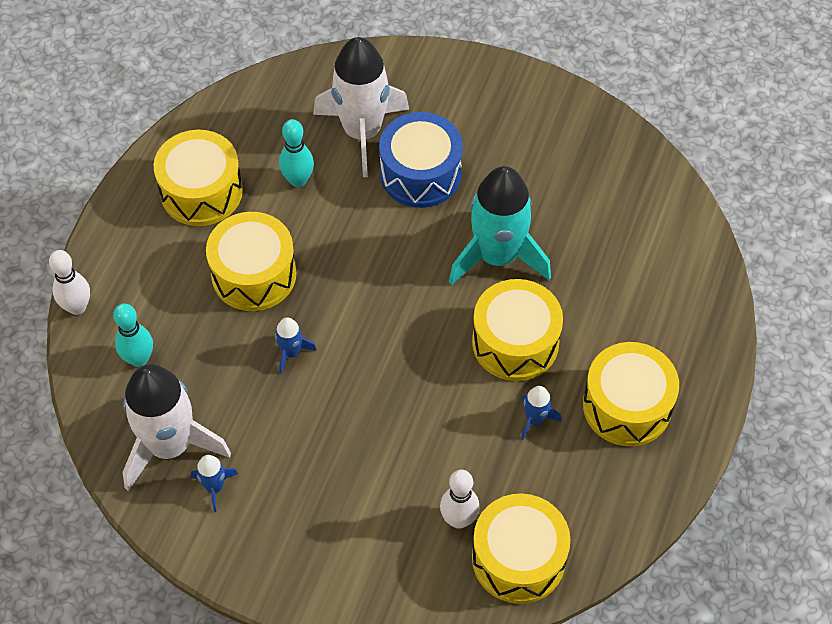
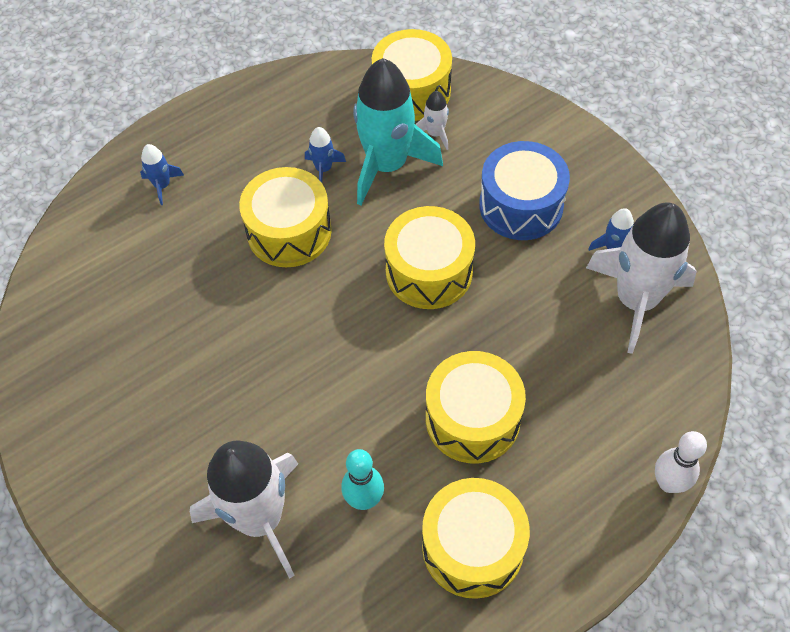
camera: 145 degrees left, 0 degrees up
turquoise bowling pin [113,303,153,367] -> none
blue rocket [275,317,317,374] -> blue rocket moved to [140,144,184,205]
blue drum [379,112,463,208] -> blue drum moved to [479,141,570,240]
white bowling pin [440,470,480,529] -> white rocket [415,91,449,150]
turquoise rocket [449,166,551,285] -> turquoise rocket moved to [353,58,443,206]
yellow drum [583,342,679,446] -> yellow drum moved to [384,206,475,309]

